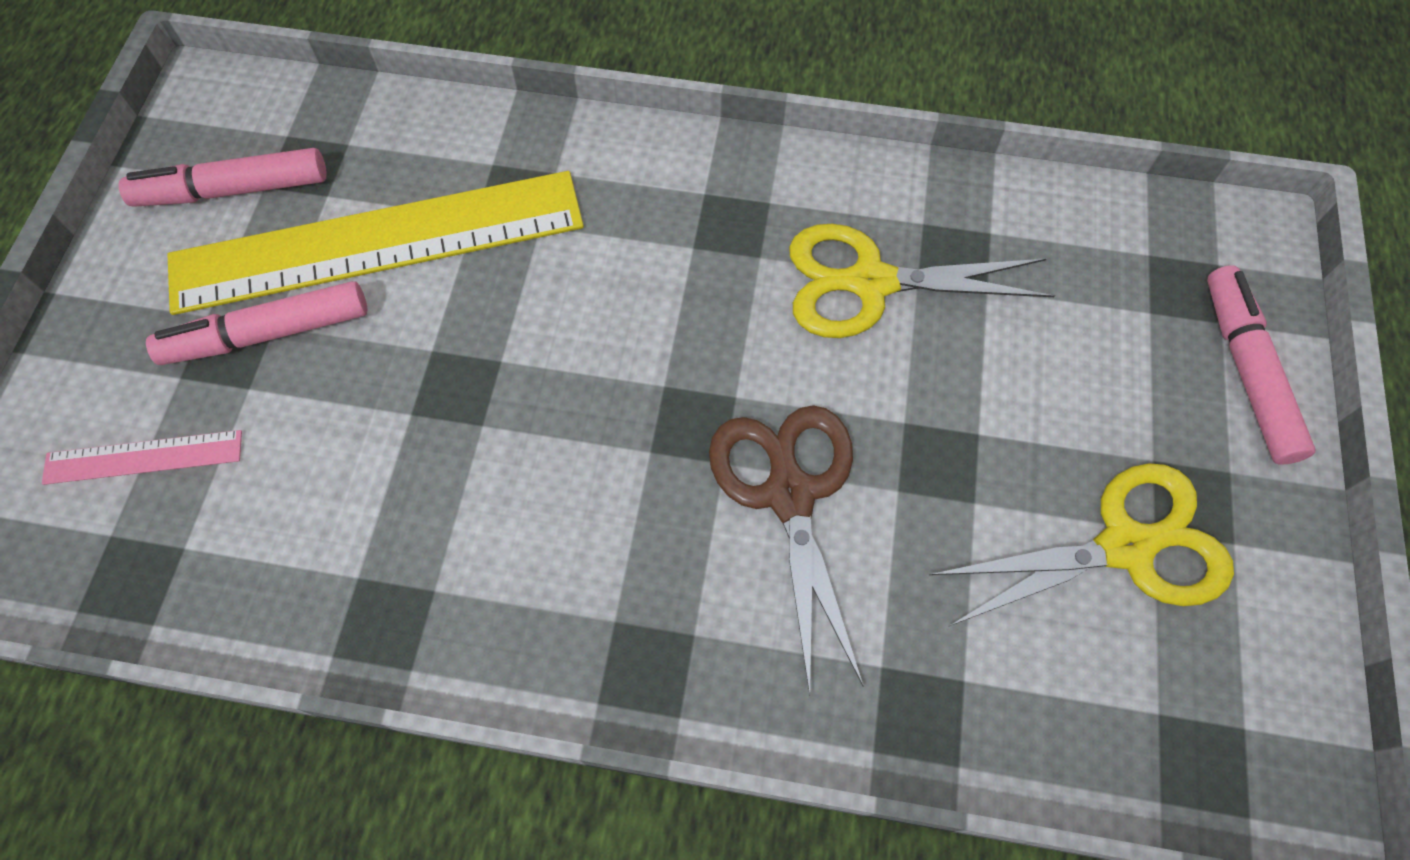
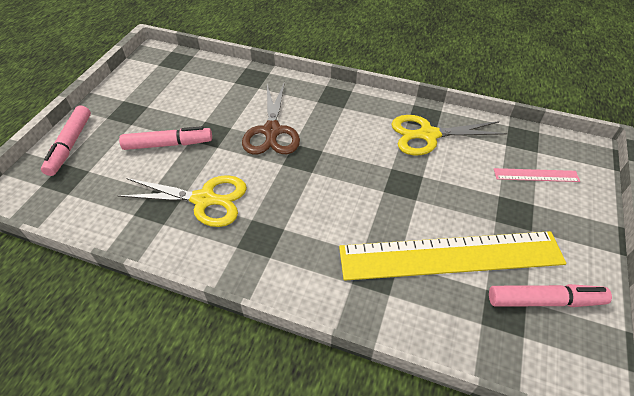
camera: 170 degrees left, 15 degrees down
pink marker [146,281,367,365] -> pink marker moved to [119,126,212,150]
yellow scissors [930,463,1234,627] -> yellow scissors moved to [391,115,507,155]

